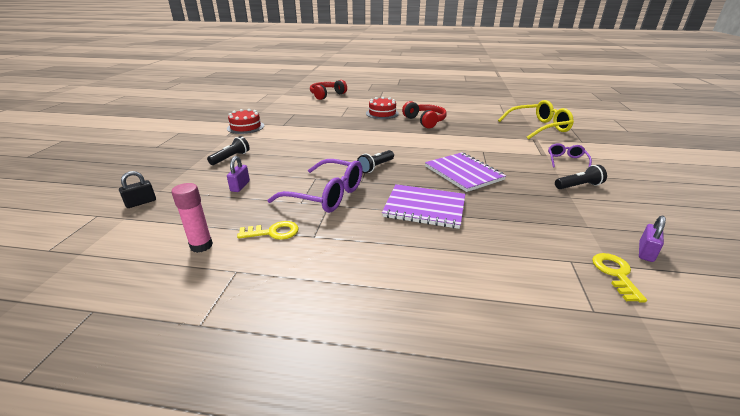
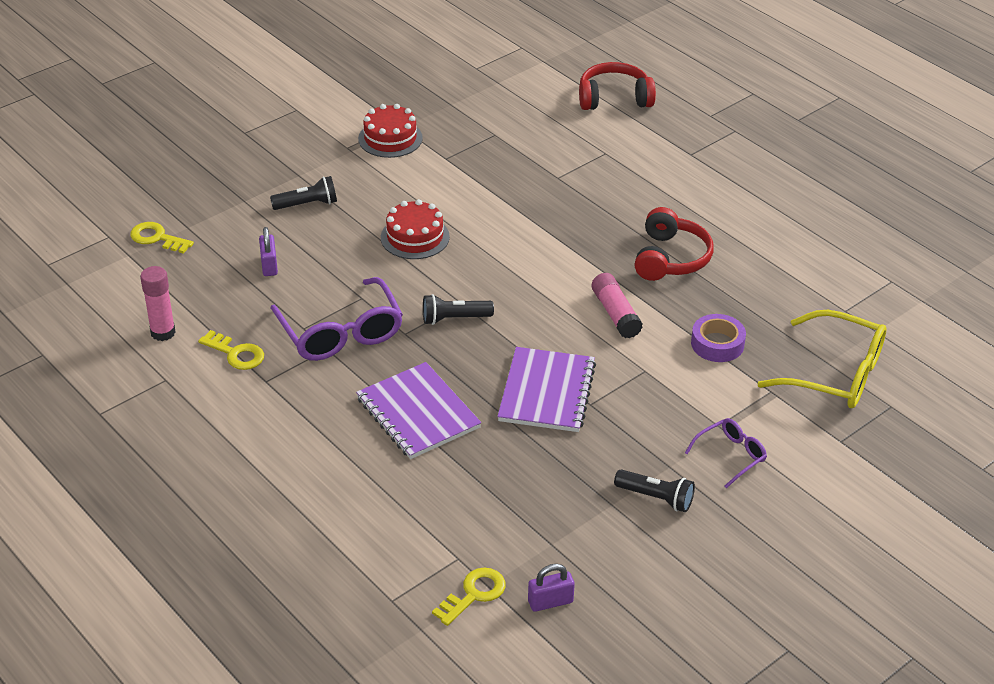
camera: 40 degrees right, 10 degrees up
black padlock [119,171,156,208] -> yellow key [130,222,194,254]
purple padlock [227,156,250,192] -> purple padlock turned 60 degrees counterclockwise [259,227,278,276]
red cake [366,97,399,119] -> red cake moved to [381,199,450,259]
none -> pink glue stick [592,273,643,338]
none -> purple tape [691,314,746,362]

